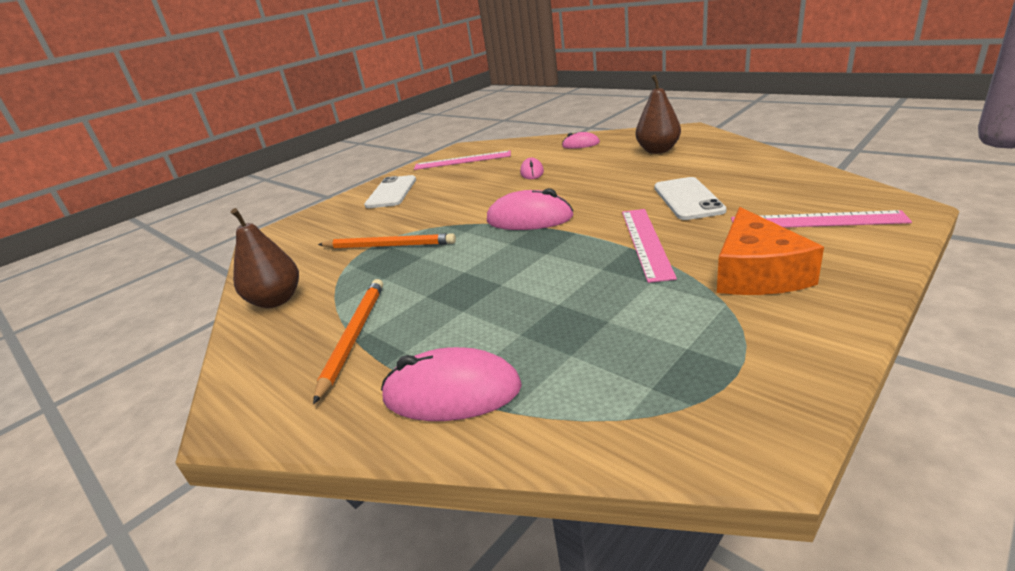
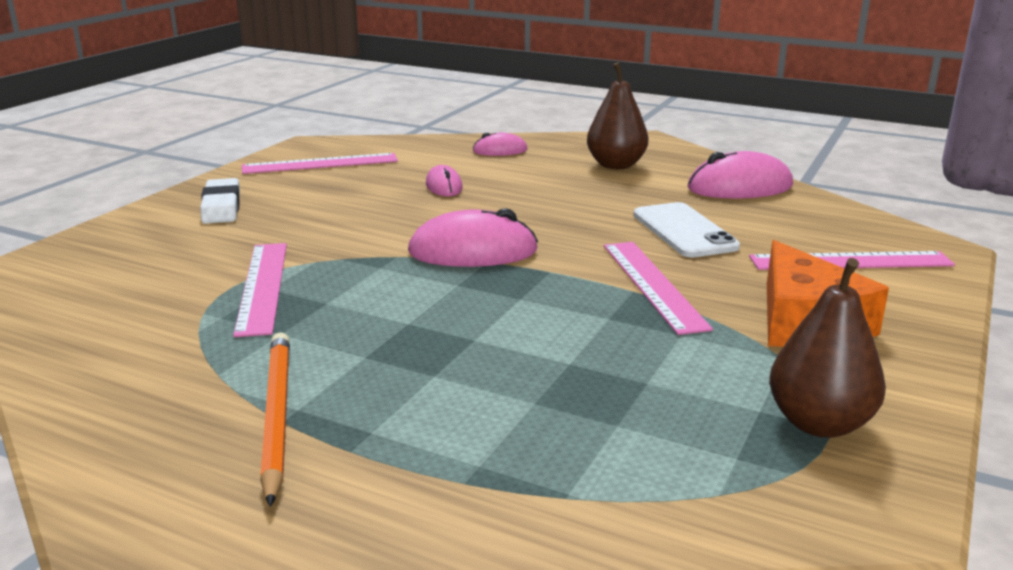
camera: 20 degrees left, 5 degrees down
brown pear [231,208,299,308] -> brown pear moved to [769,258,886,438]
orange pencil [318,233,456,249] -> pink ruler [233,243,287,337]
white phone [364,175,416,208] -> white eraser [200,178,240,224]
pink mouse [381,347,522,421] -> pink mouse moved to [687,151,793,198]

